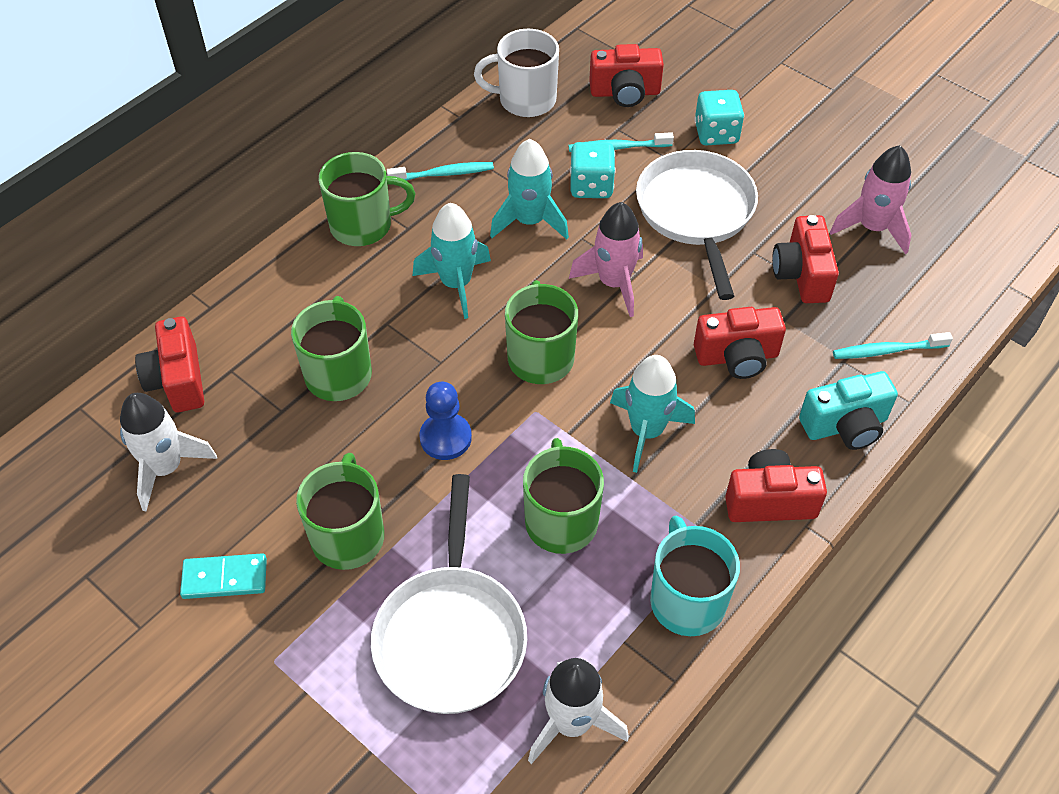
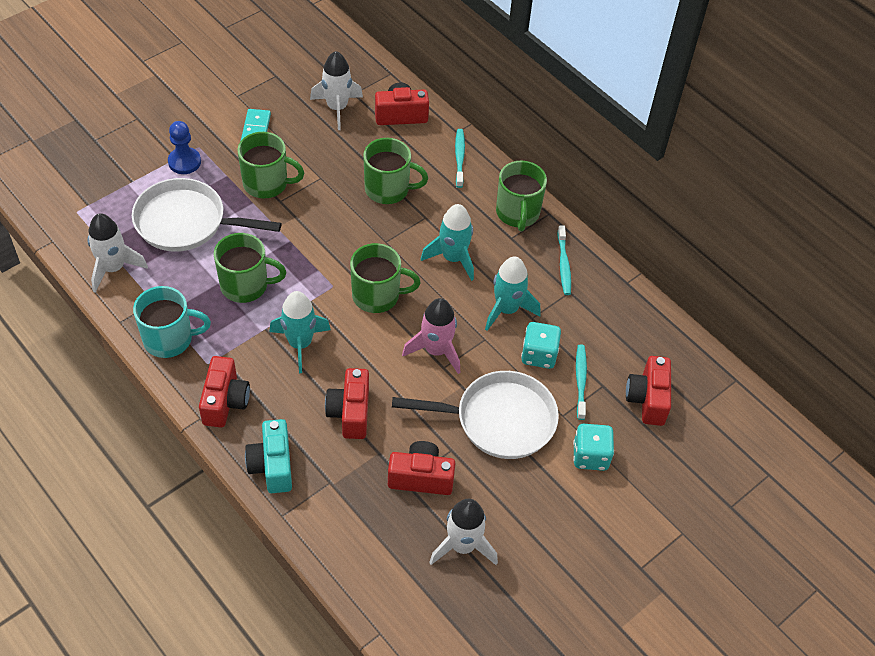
camera: 95 degrees right, 0 degrees up
blue pawn [419,382,472,460] -> blue pawn moved to [168,121,201,174]
white mug [474,29,559,117] -> none
pink rocket [830,145,911,254] -> white rocket [429,498,498,565]
turquoise toothbrush [833,332,953,359] -> turquoise toothbrush moved to [455,129,465,188]

